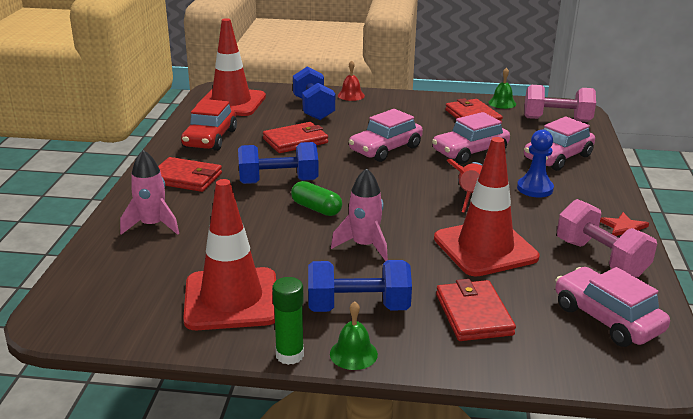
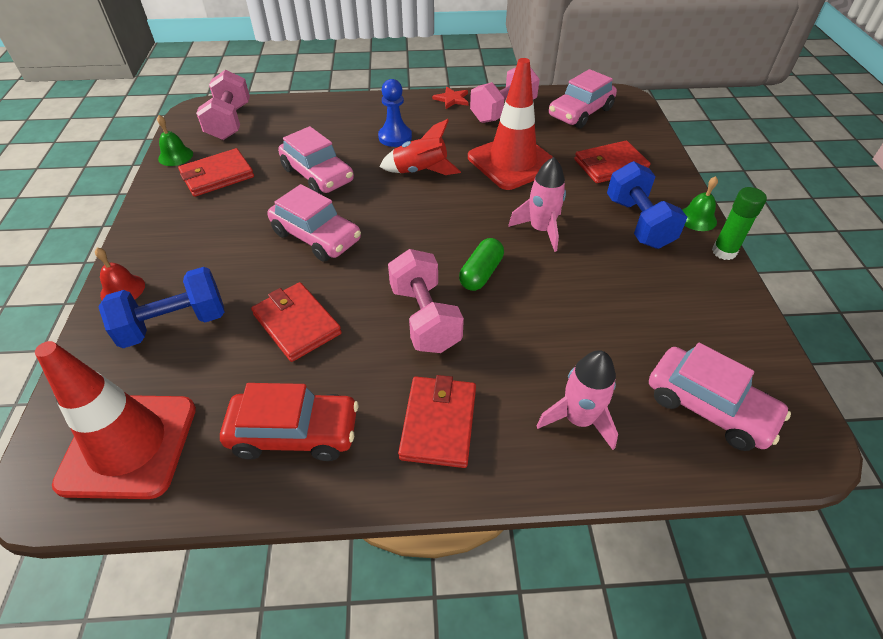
camera: 100 degrees left, 20 degrees up
red traffic cone [183,179,276,330] -> none
blue dumbbell [238,142,318,184] -> pink dumbbell [388,249,464,353]
pink car [524,116,595,171] -> pink car moved to [649,343,791,451]

